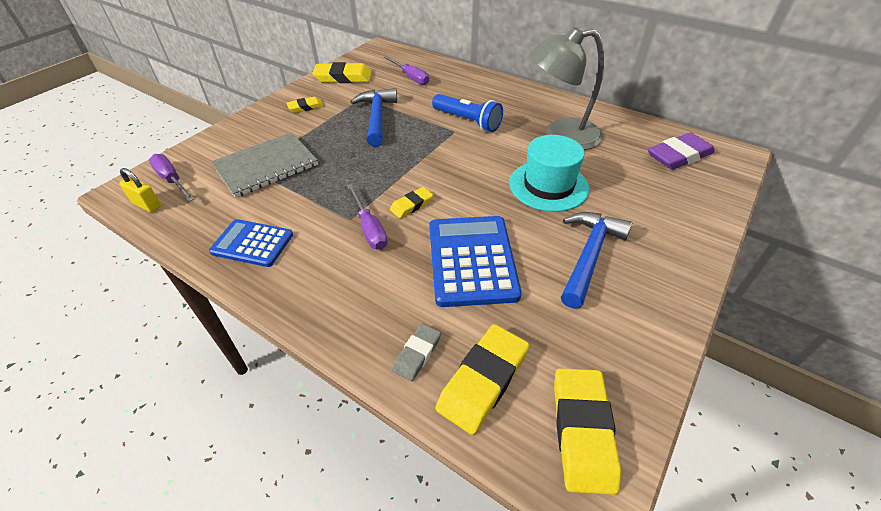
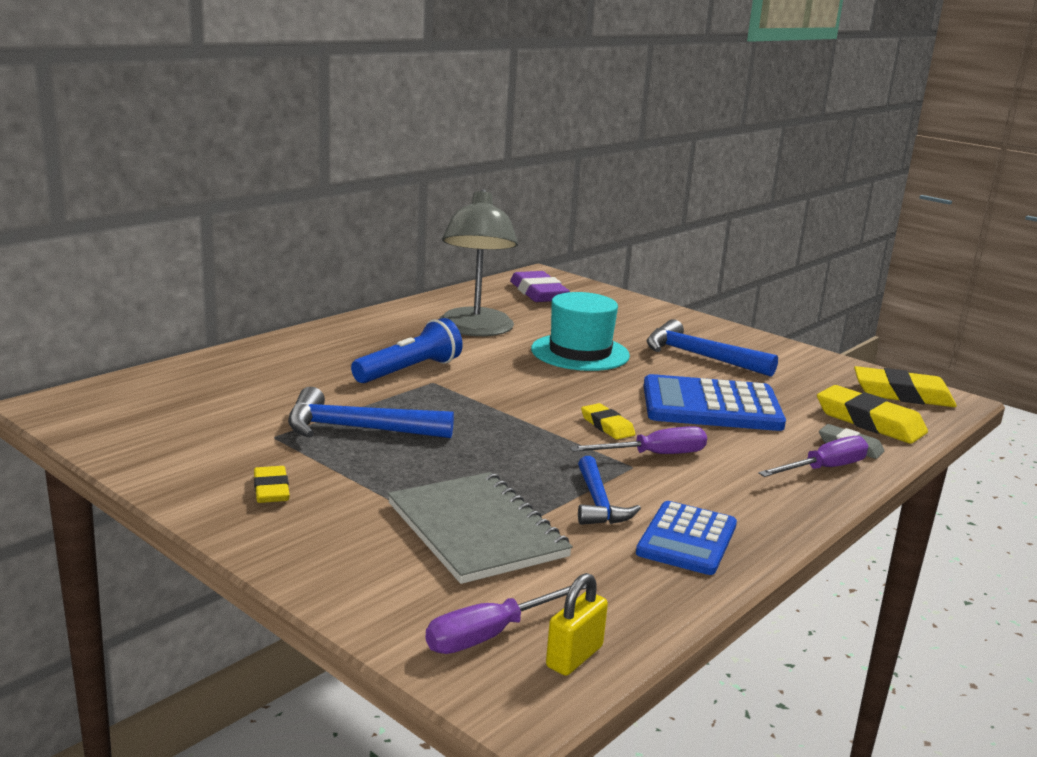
camera: 85 degrees left, 25 degrees down
yellow eraser [312,62,371,83] -> none
purple screwdriver [384,56,429,85] -> purple screwdriver moved to [758,436,868,477]
none -> blue hammer [578,456,641,525]

